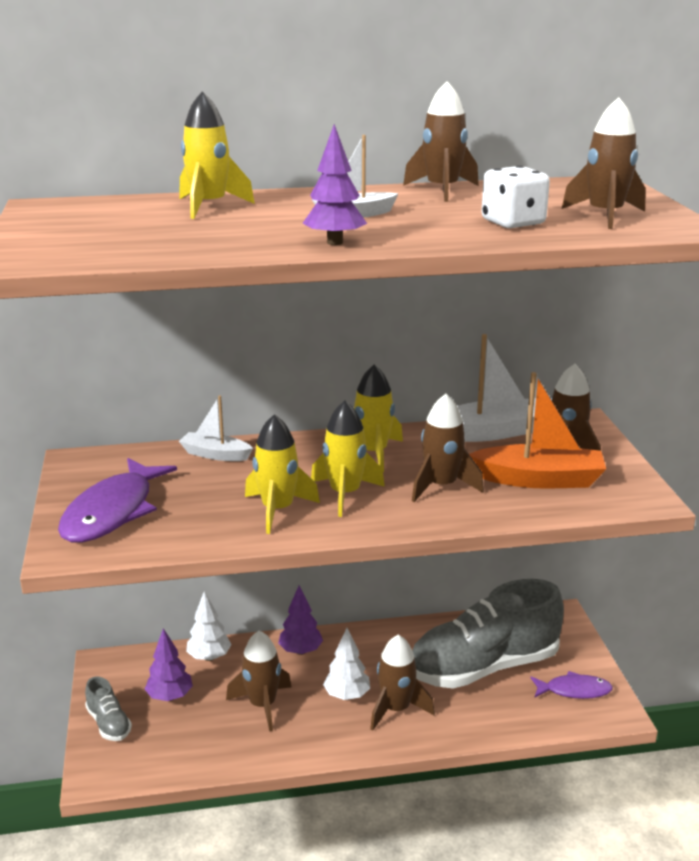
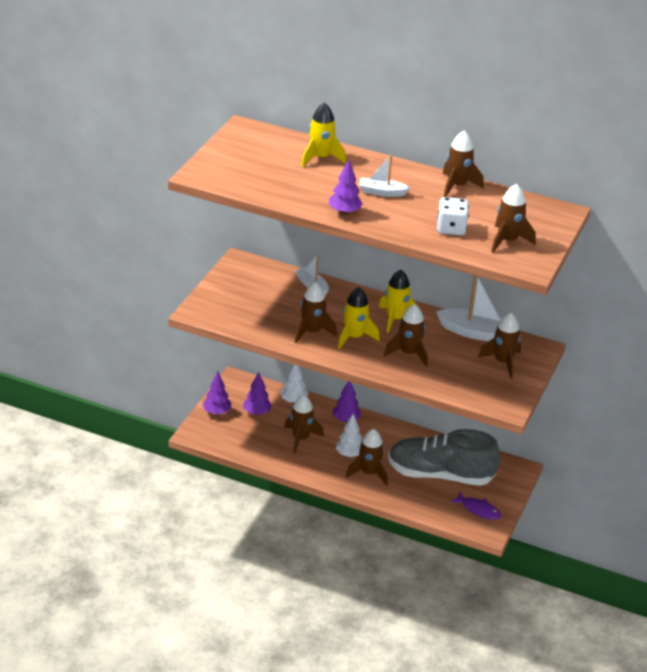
camera: 30 degrees right, 10 degrees up
purple fish [58,458,177,543] -> none
grey shoe [85,677,132,741] -> purple tree [203,372,231,415]
yellow rocket [245,414,320,534] -> brown rocket [295,282,337,343]
orange boat [469,372,606,489] -> none

